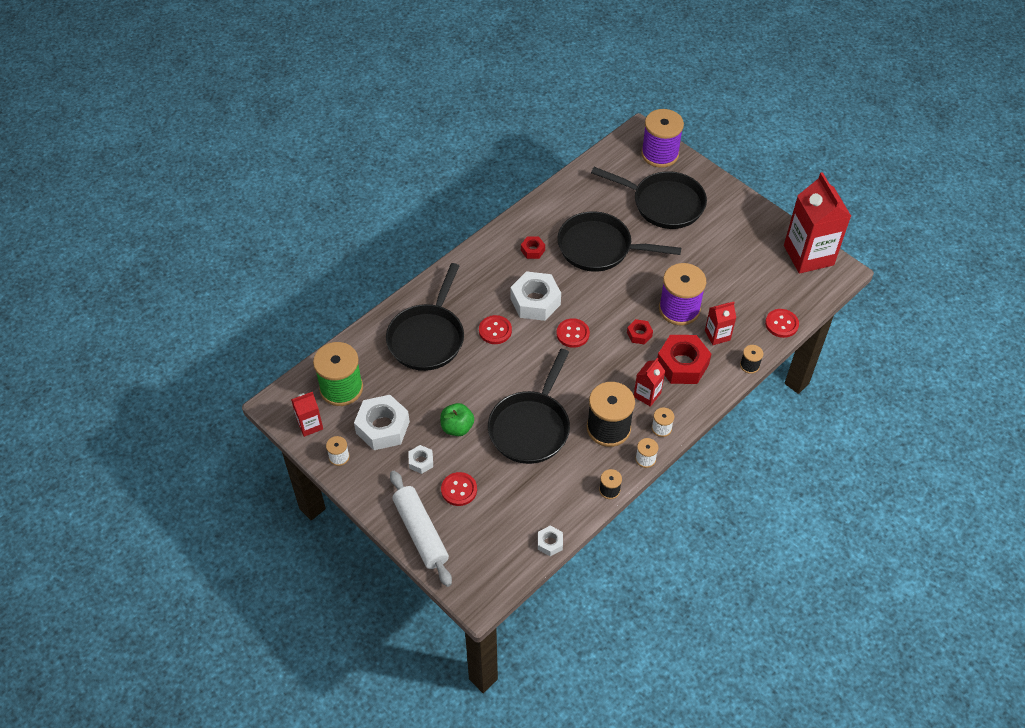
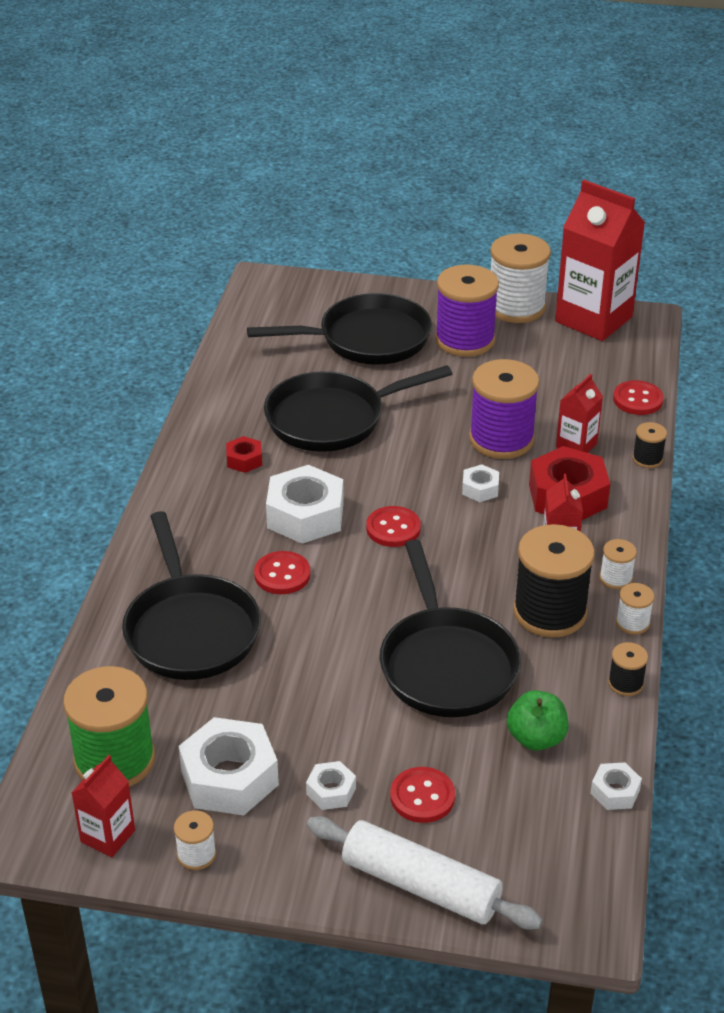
camera: 35 degrees left, 15 degrees down
green apple [440,403,474,436] -> green apple moved to [507,690,568,751]
red nut [627,319,653,345] -> white nut [462,464,499,502]
purple spool [641,109,684,168] -> purple spool moved to [435,265,499,357]
none -> white spool [490,233,551,323]

